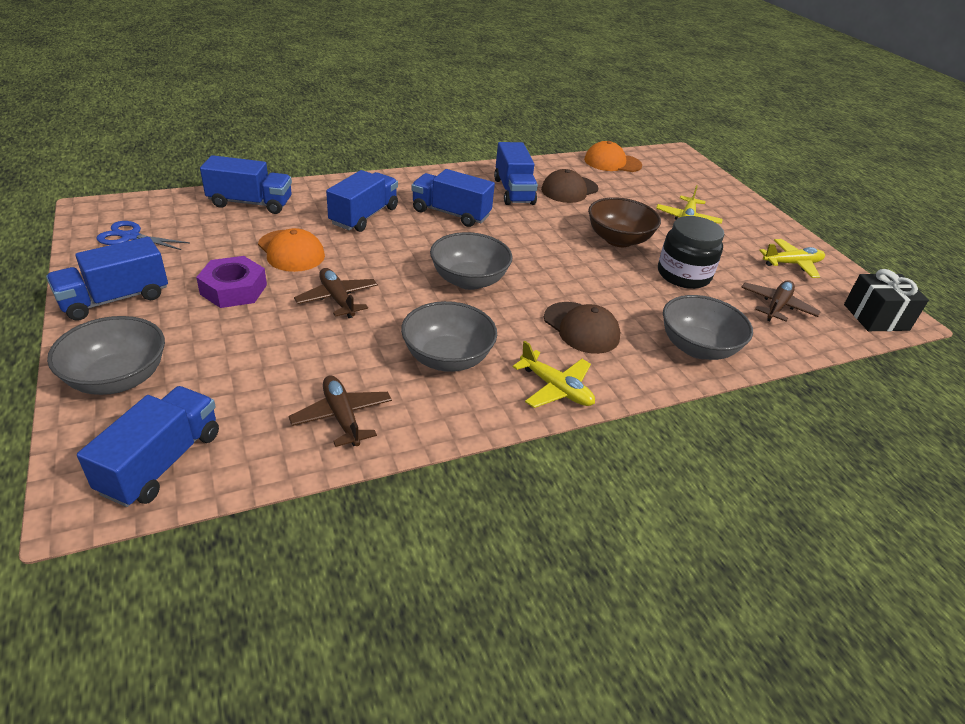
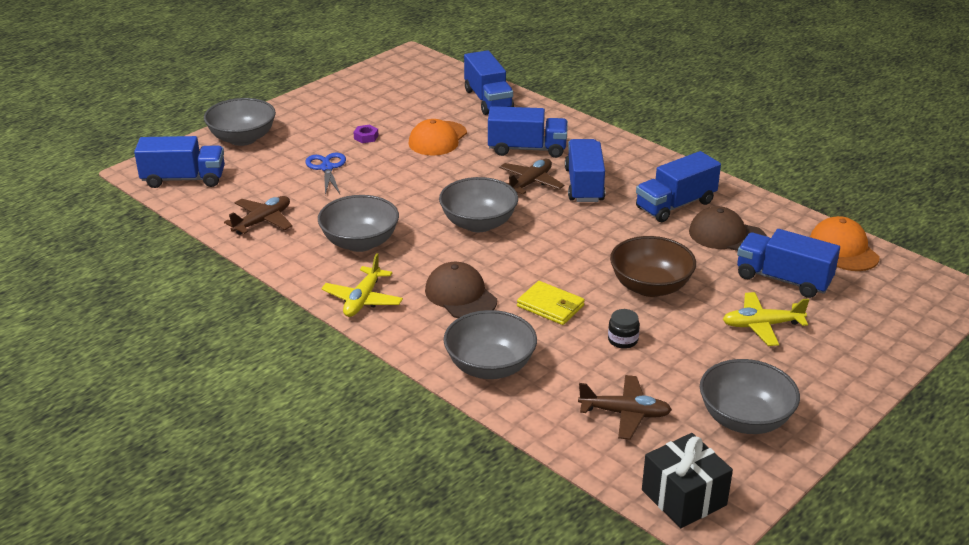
camera: 70 degrees right, 5 degrees down
blue truck [46,237,168,321] -> blue truck moved to [737,229,840,298]
blue scissors [96,221,190,250] -> blue scissors moved to [306,153,346,195]
purple nut [196,256,267,308] -> purple nut [353,125,379,143], size x0.48
brown plane [294,268,378,318] -> brown plane moved to [499,159,564,195]
brown cap [544,302,620,354] -> brown cap turned 120 degrees clockwise [425,262,497,318]
black jar [658,216,725,289] -> black jar [608,309,640,349], size x0.47
yellow plane [759,239,825,278] -> grey bowl [700,359,800,434]
none -> yellow wallet [517,281,585,325]

